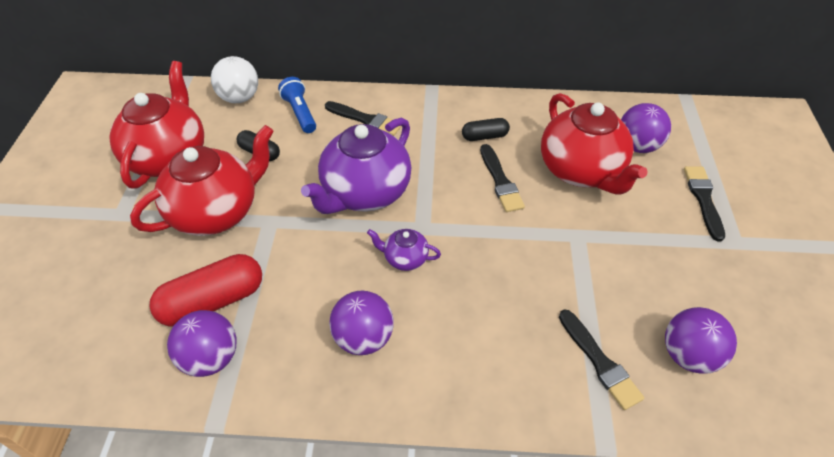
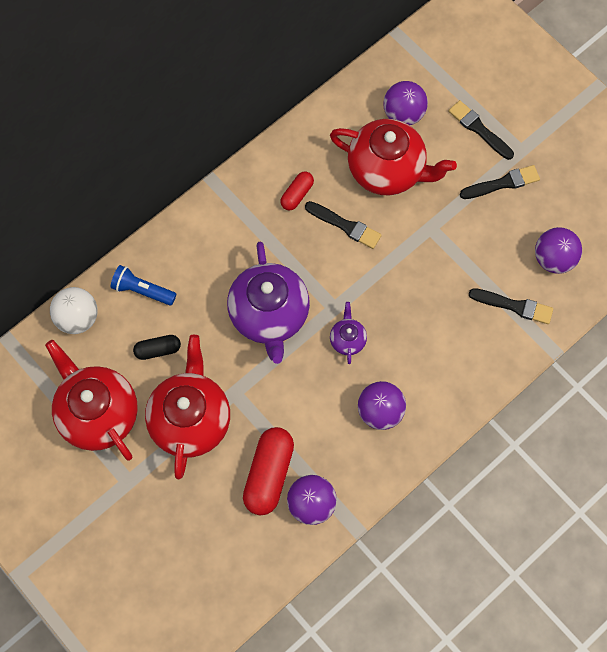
camera: 45 degrees left, 20 degrees up
black brush [325,101,402,136] -> black brush moved to [460,165,540,199]
purple teapot [367,229,441,271] -> purple teapot turned 120 degrees clockwise [330,302,367,364]
black capsule [462,118,510,141] -> red capsule [280,172,314,210]

